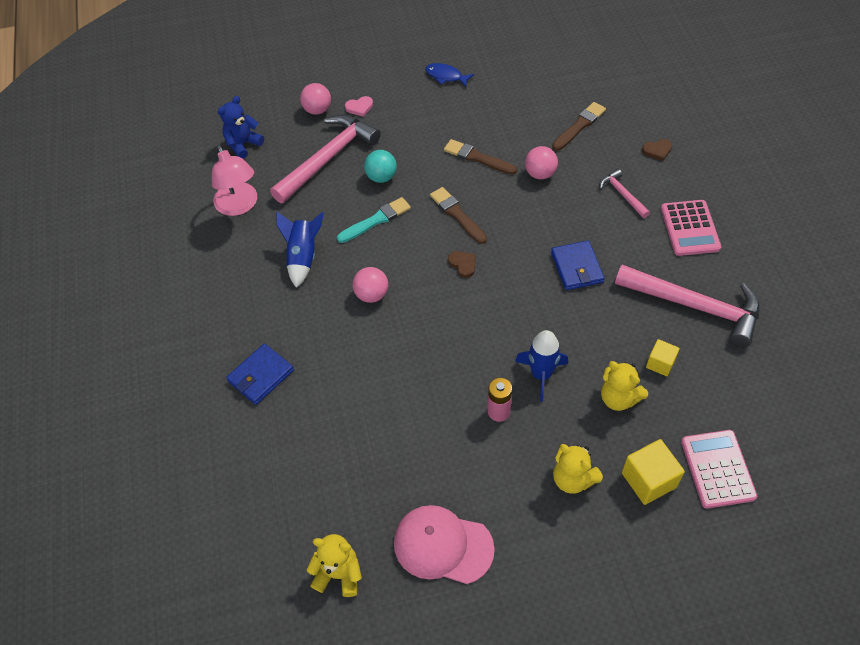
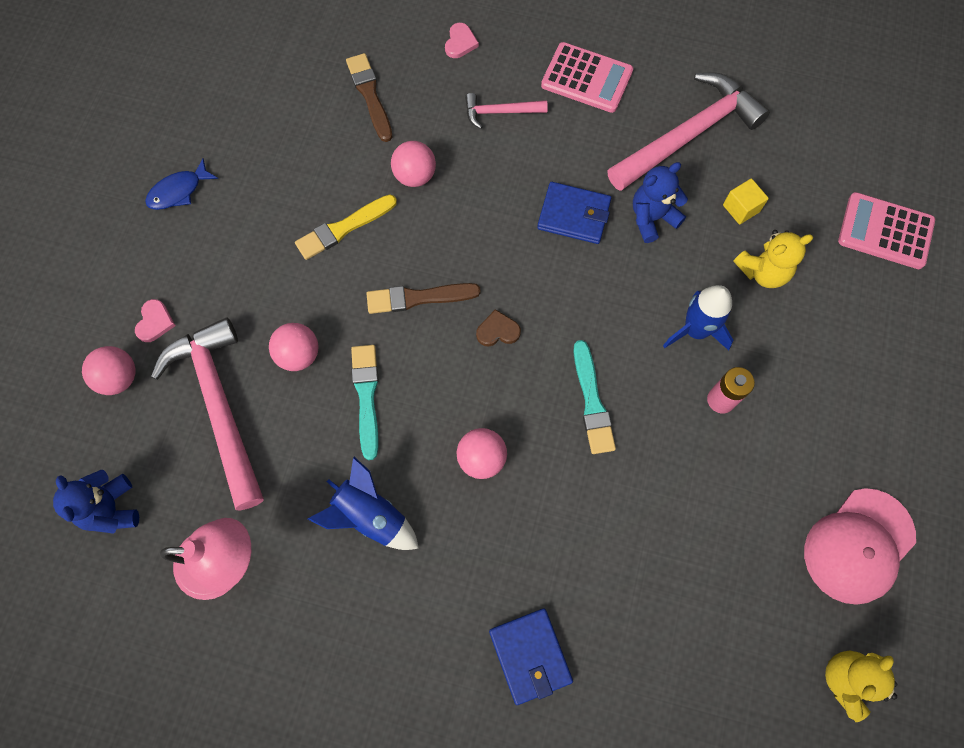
camera: 65 degrees left, 15 degrees up
turquoise ball [364,150,397,183] -> pink ball [269,323,319,371]
brown brush [444,139,517,175] -> yellow brush [295,195,397,260]
yellow teddy bear [553,444,603,494] -> none
yellow cube [622,439,685,505] -> none
brown heart [642,139,672,161] -> pink heart [445,23,479,58]
none -> turquoise brush [573,340,616,454]
none -> blue teddy bear [633,162,688,243]

